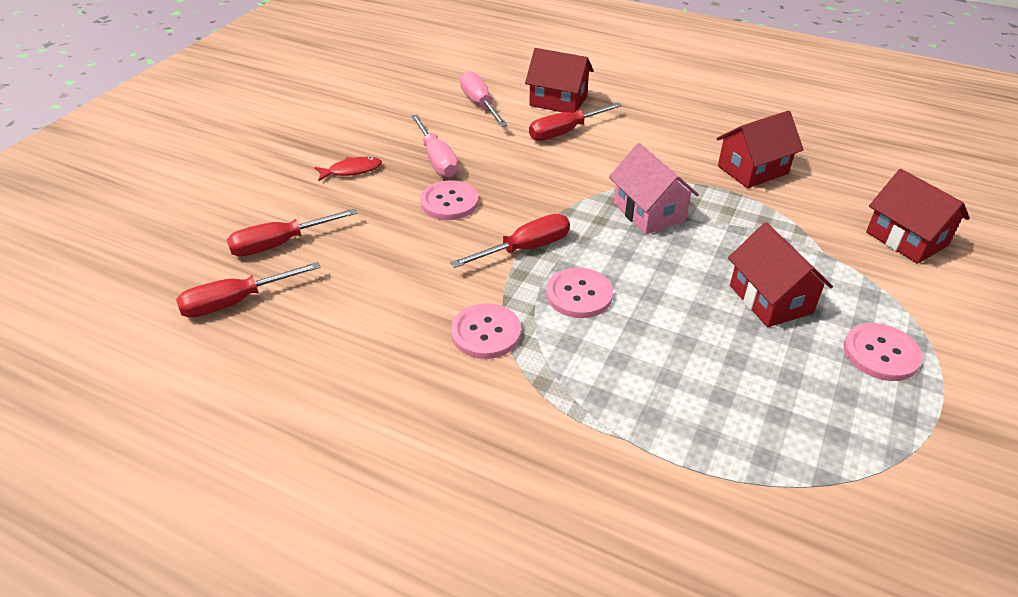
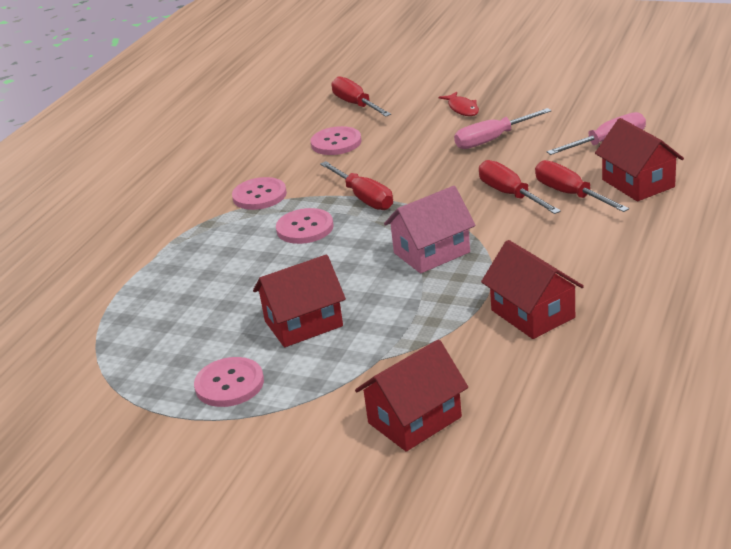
camera: 90 degrees right, 10 degrees down
red screwdriver [176,262,321,318] -> red screwdriver moved to [479,160,561,214]
pink button [420,181,479,220] -> pink button moved to [311,126,362,155]
red house [525,48,594,113] -> red house turned 45 degrees counterclockwise [595,118,684,201]

